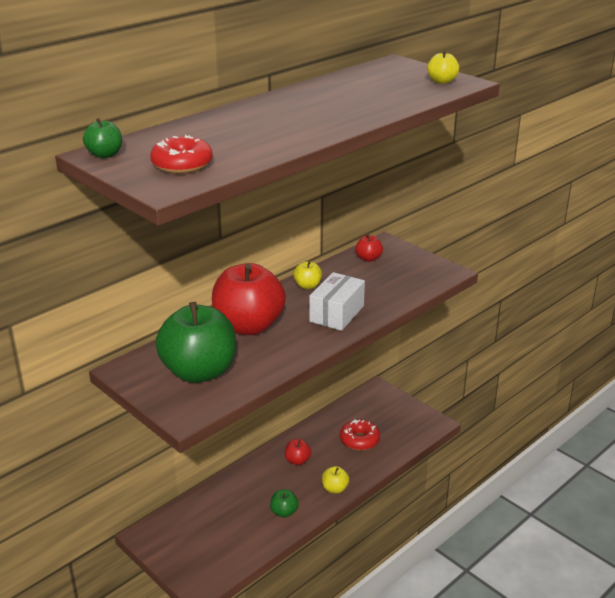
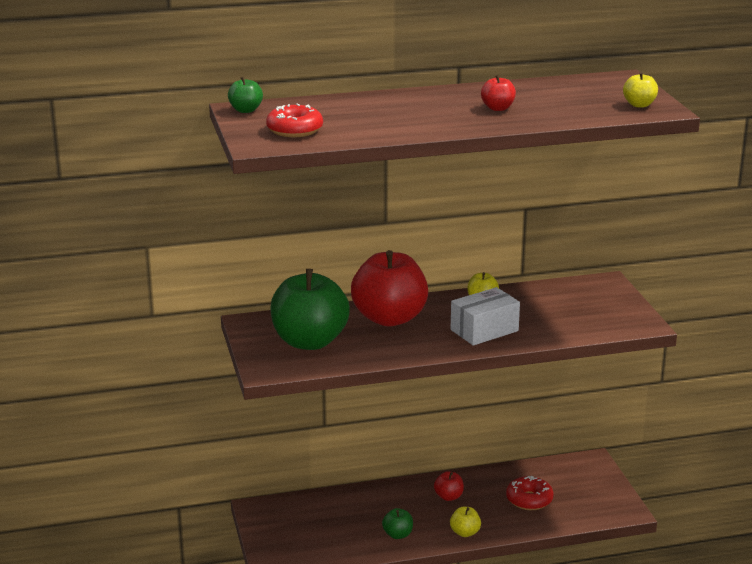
camera: 30 degrees right, 5 degrees down
red apple [355,234,383,262] -> red apple moved to [481,75,516,111]

